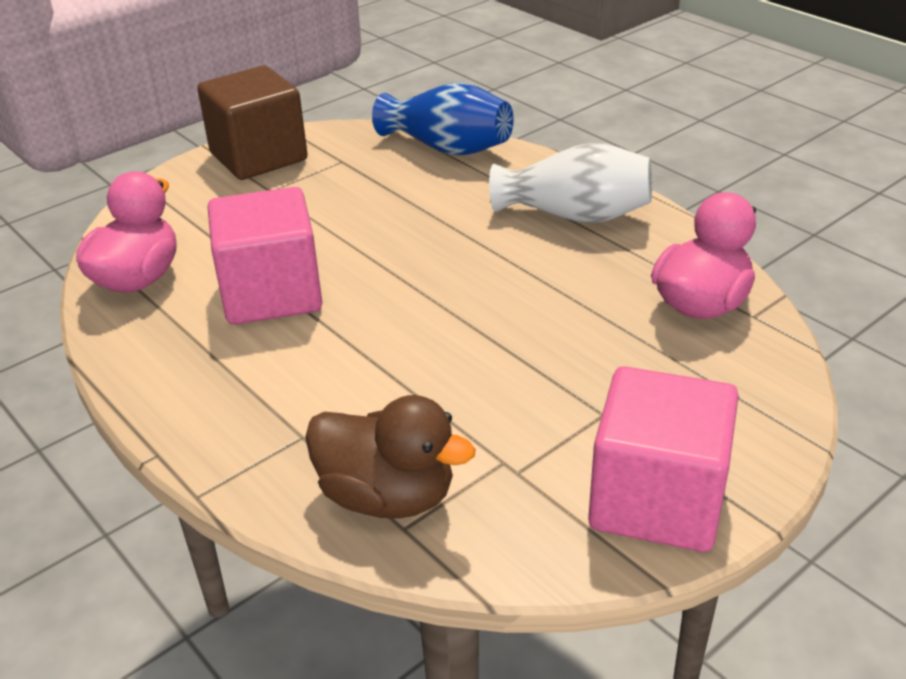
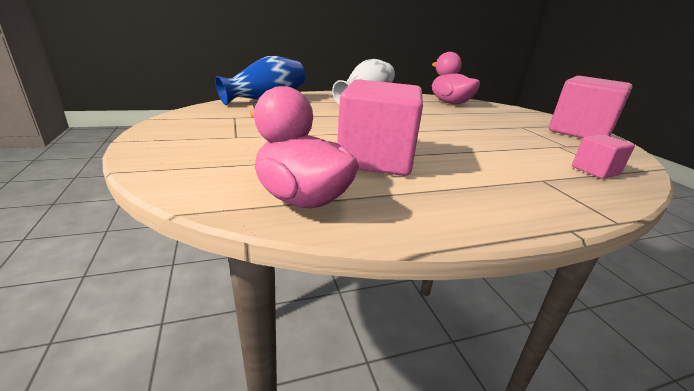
camera: 70 degrees left, 10 degrees down
brown cube [197,66,308,180] -> none
brown duck [305,395,476,519] -> pink cube [572,134,635,179]

